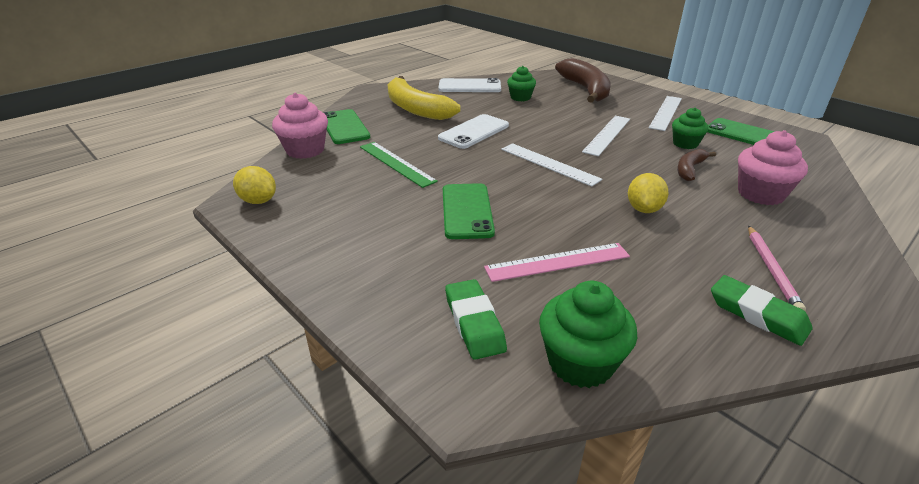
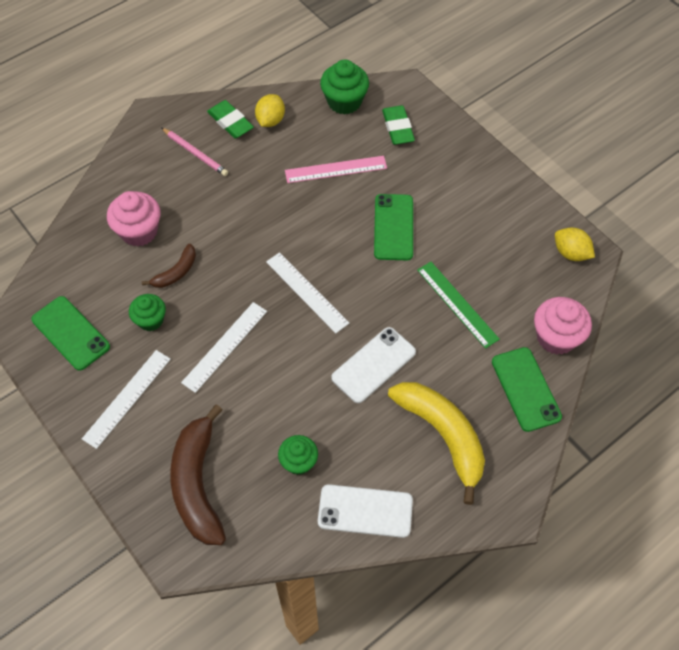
camera: 175 degrees left, 25 degrees up
yellow lemon [628,173,669,213] -> yellow lemon moved to [255,94,285,127]
pink pencil [748,226,806,311] -> pink pencil turned 120 degrees clockwise [161,127,228,176]

